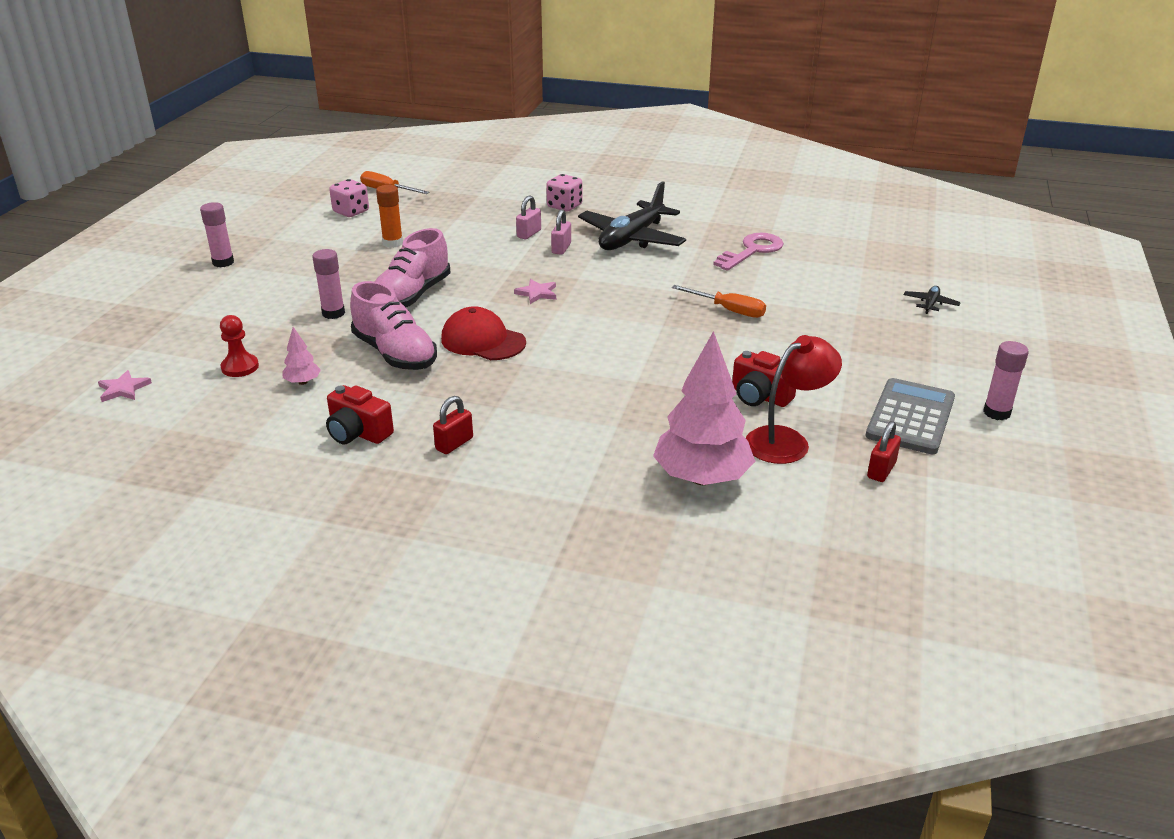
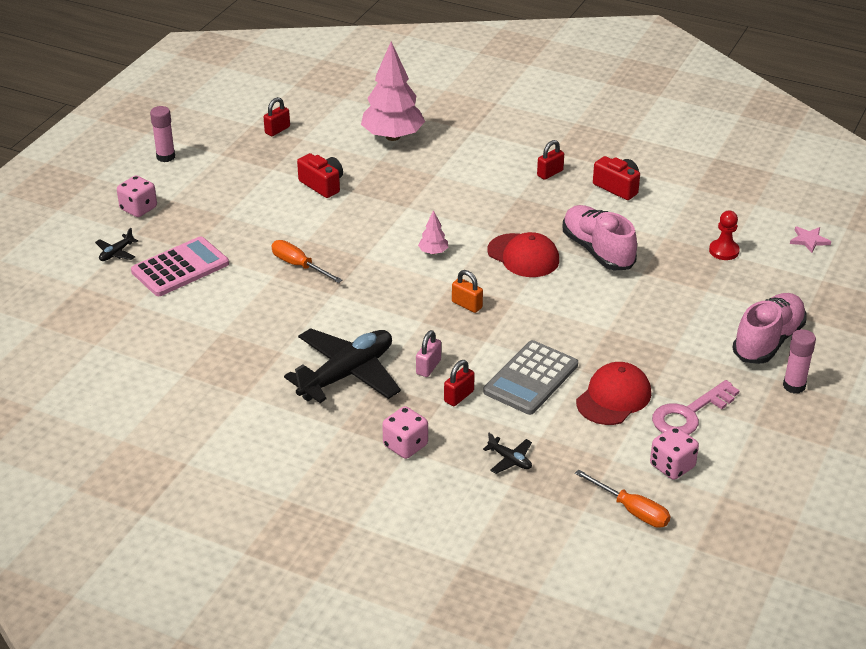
camera: 170 degrees left, 5 degrees up
pink tree [282,327,321,385] -> pink tree moved to [418,210,448,255]
pink glue stick [312,249,345,319] -> none
pink shoe [375,228,451,307] -> pink shoe moved to [732,293,806,364]
orange glue stick [376,185,403,248] -> red cap [576,362,651,425]
pink star [514,279,556,304] -> orange padlock [452,270,483,313]
pink padlock [516,195,541,239] -> red padlock [444,360,475,406]
pink key [713,233,784,271] -> pink key moved to [652,380,740,435]
red lamp [746,335,842,464] -> none
grey calculator [866,378,955,454] -> grey calculator moved to [483,340,578,415]
none -> pink dice [117,176,157,217]
none -> pink calculator [131,236,229,296]
none -> black plane [483,433,532,474]

